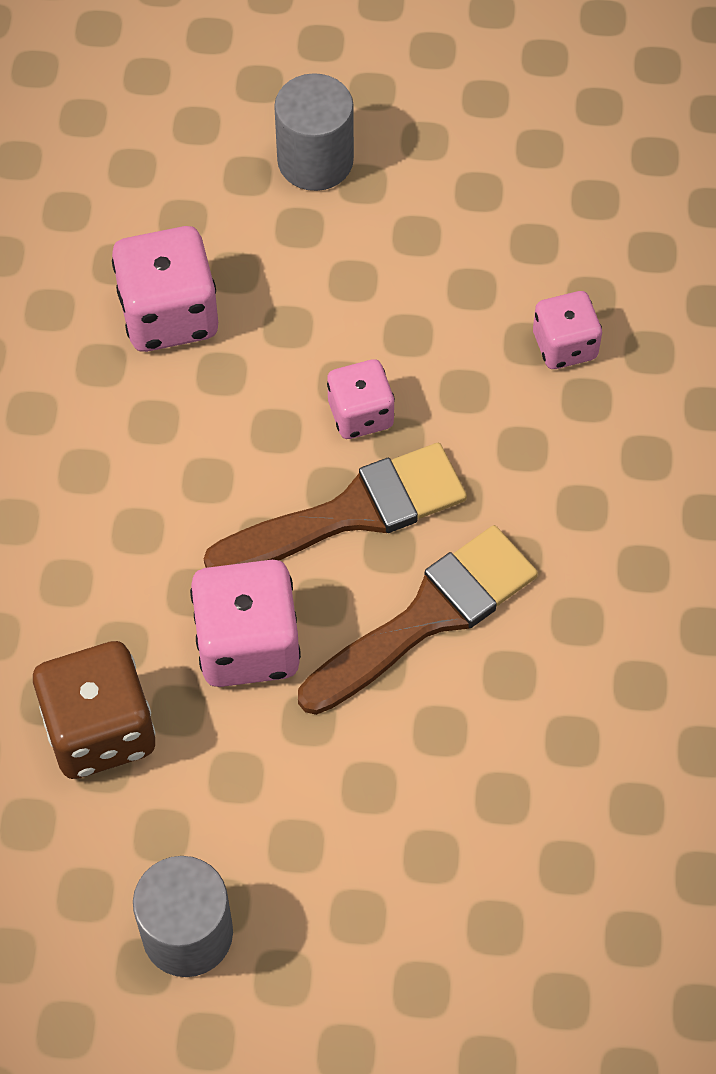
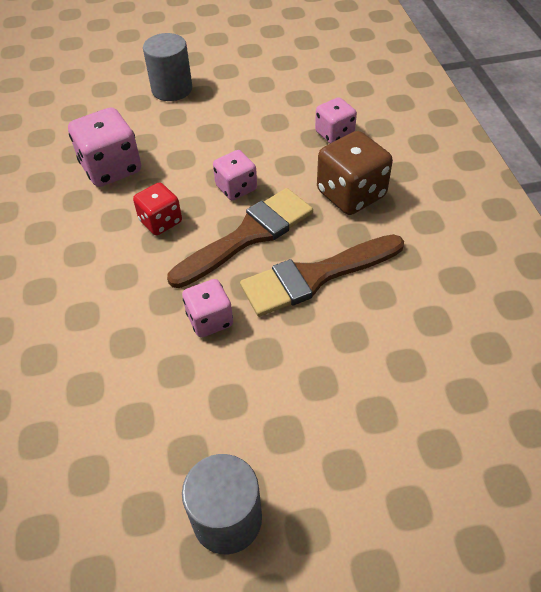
camera: 15 degrees left, 10 degrees down
brown dice [33,641,156,779] -> brown dice moved to [317,131,393,215]
pink dice [190,560,301,687] -> pink dice [182,279,233,337], size x0.62
brown brush [298,525,538,715] -> brown brush turned 150 degrees counterclockwise [240,234,404,317]
none -> red dice [133,182,182,235]

